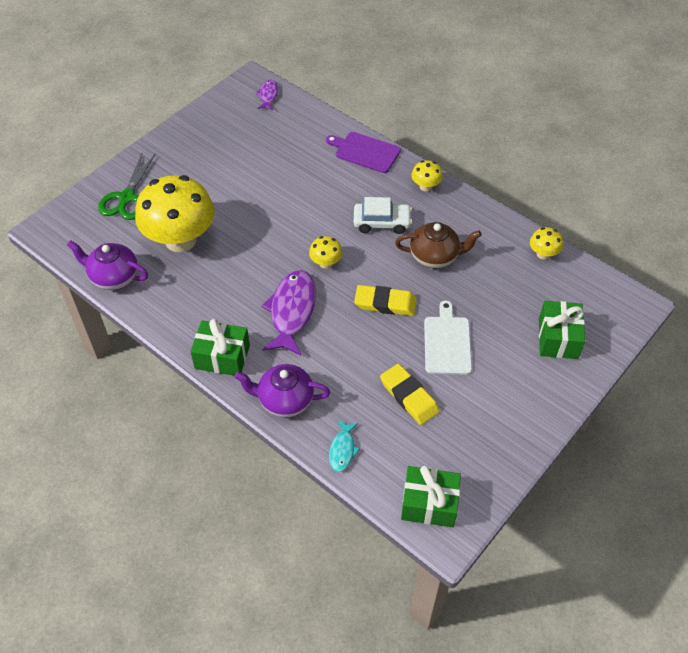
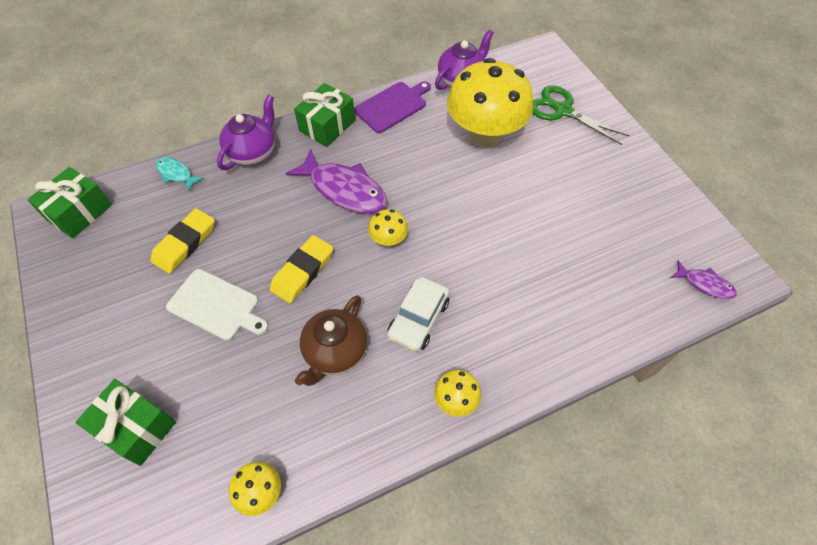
camera: 115 degrees right, 5 degrees up
purple cutting board [326,132,401,173] -> purple cutting board moved to [354,81,431,133]
yellow eraser [380,364,439,425] -> yellow eraser turned 45 degrees counterclockwise [151,208,215,274]

